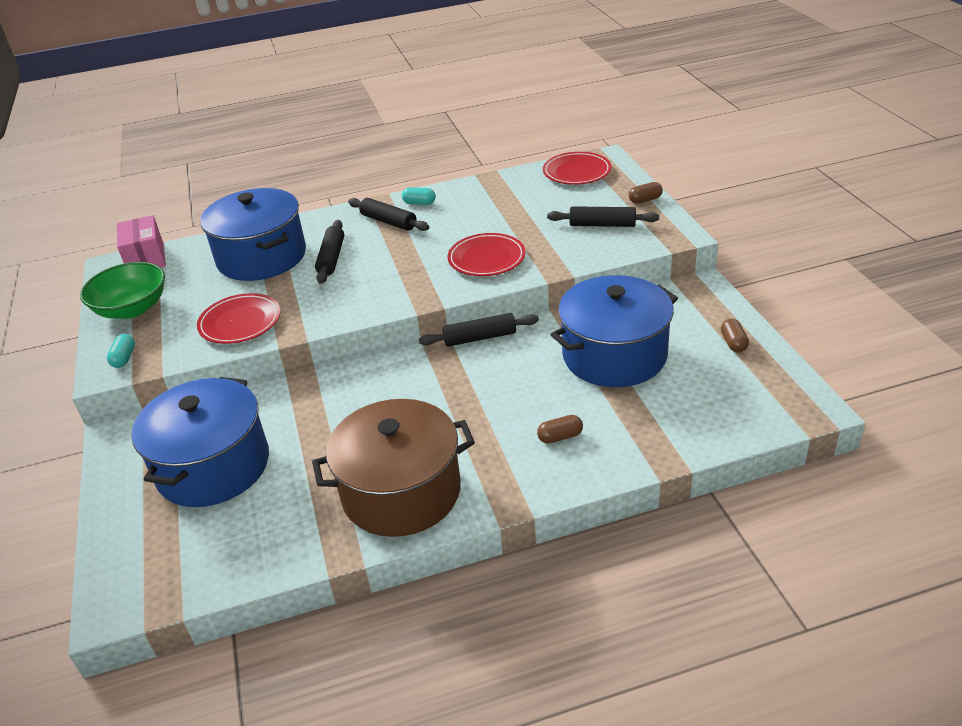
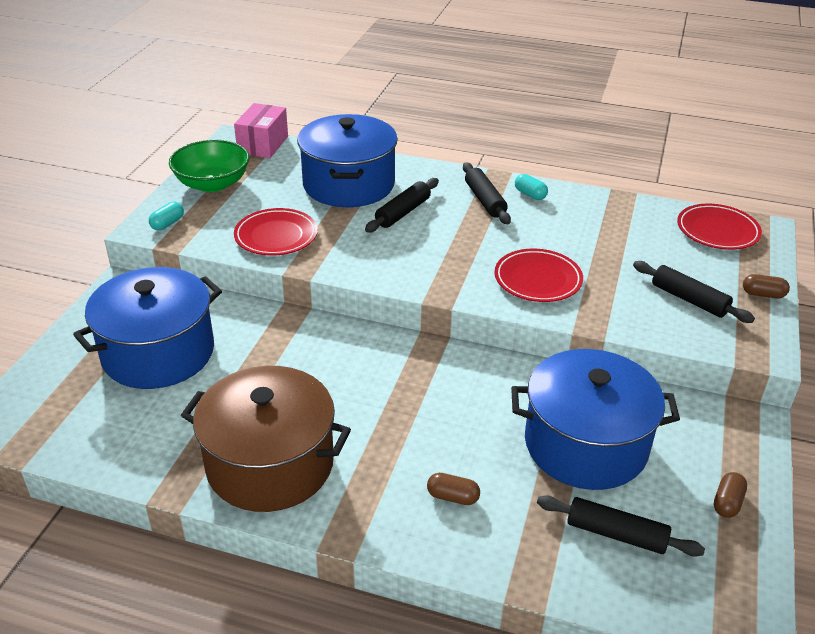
camera: 30 degrees right, 0 degrees up
black rolling pin [419,313,539,347] -> black rolling pin moved to [537,495,705,557]

